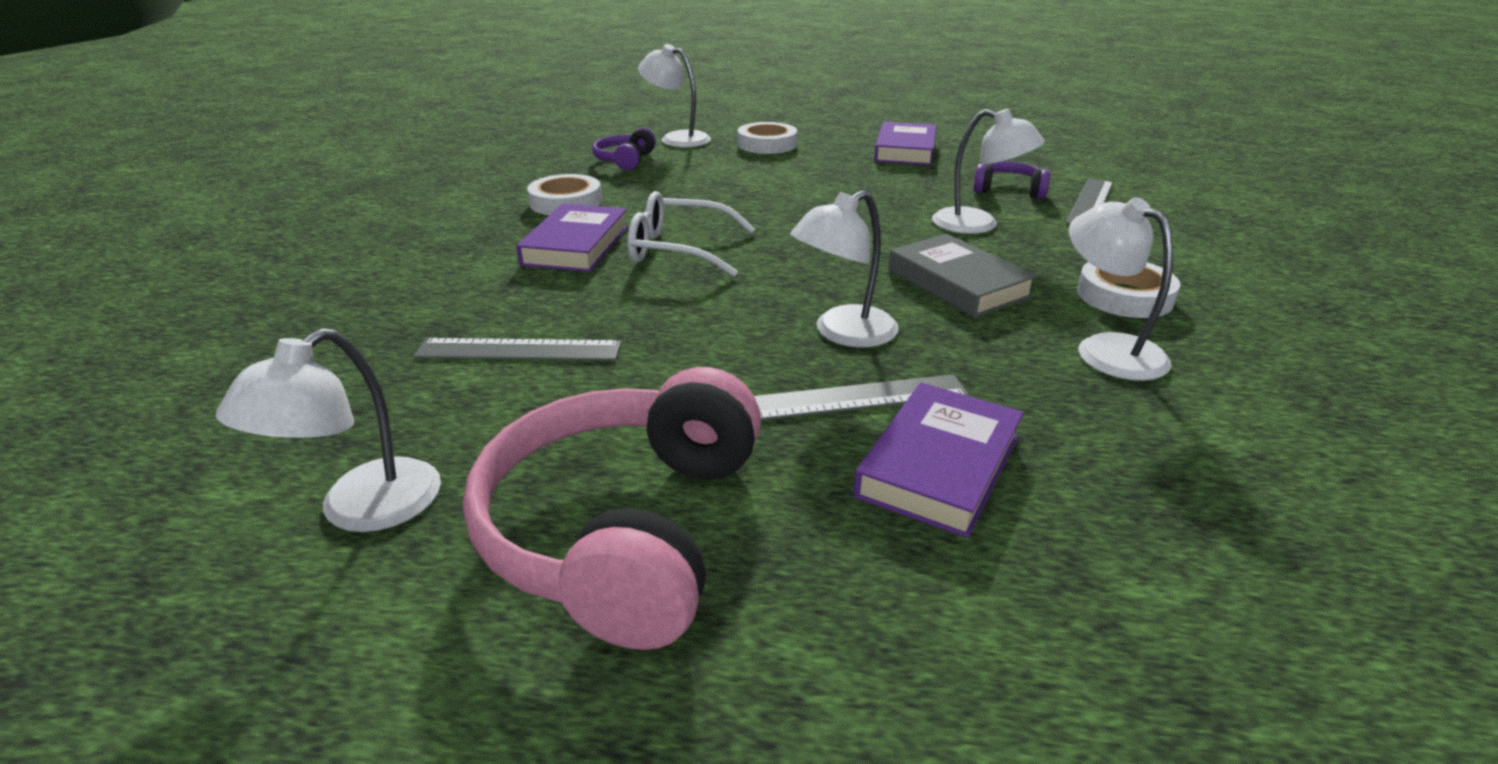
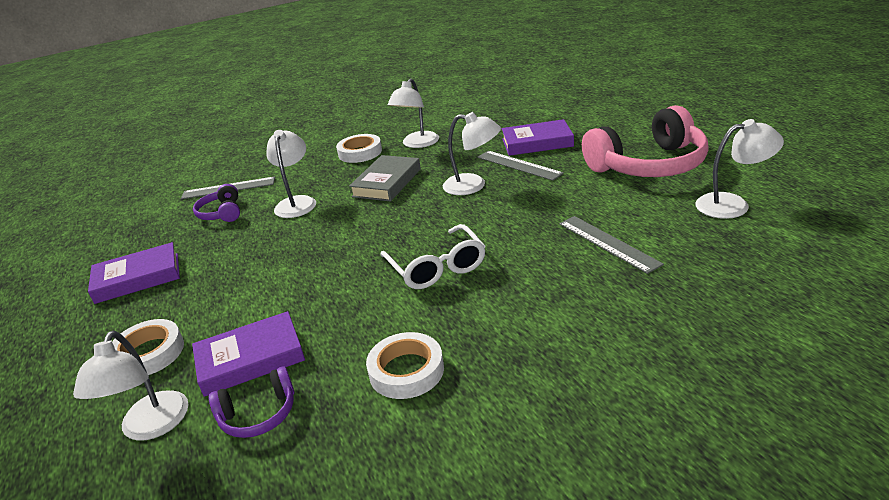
camera: 120 degrees left, 0 degrees up
purple book [516,204,628,272] -> purple book moved to [192,311,305,397]

